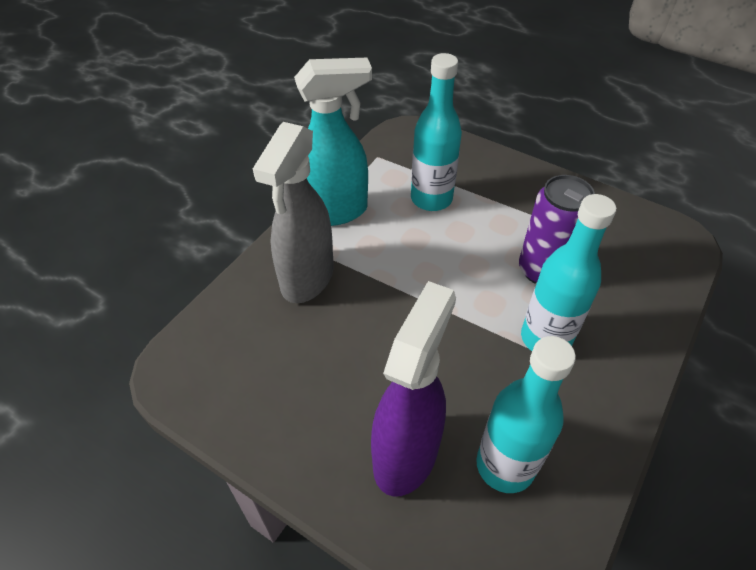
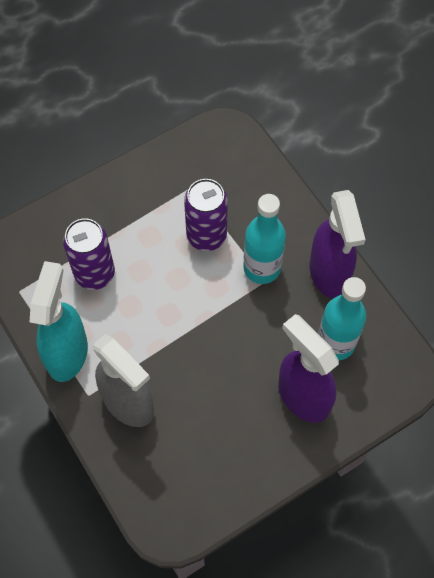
camera: 65 degrees left, 15 degrees up
turquoise bottle [411,53,462,211] -> purple can [63,218,115,290]
none -> purple spray bottle [310,190,366,298]

